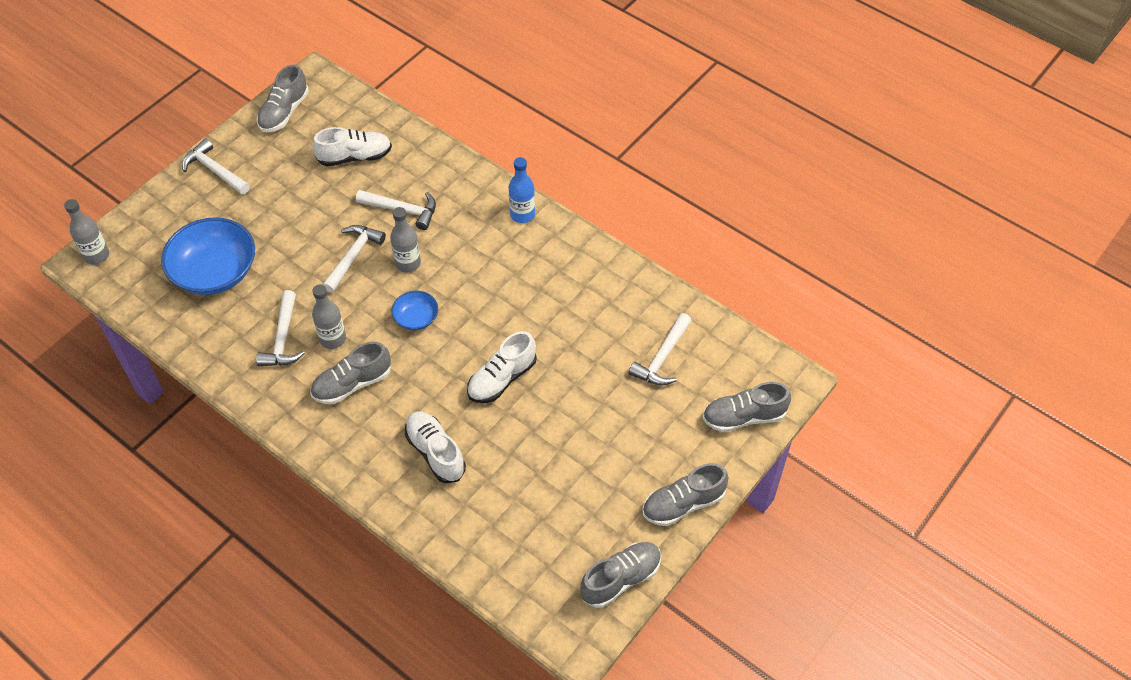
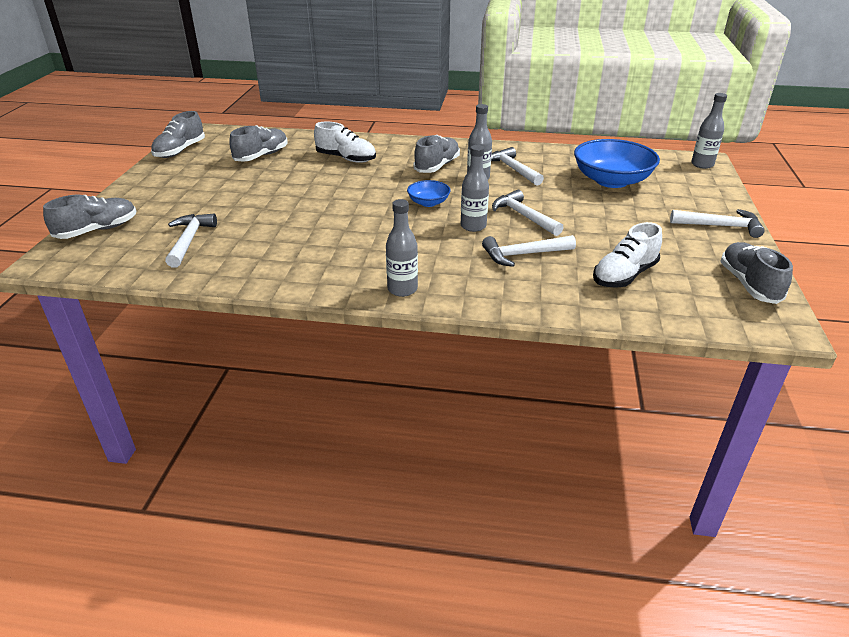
camera: 150 degrees right, 20 degrees down
white hammer [322,225,386,293] -> white hammer turned 150 degrees clockwise [492,190,564,236]
white shoe [467,331,537,403] -> none
blue bottle [509,157,535,223] -> grey bottle [386,199,418,297]
grey shoe [643,463,728,526] -> grey shoe moved to [229,125,288,162]

